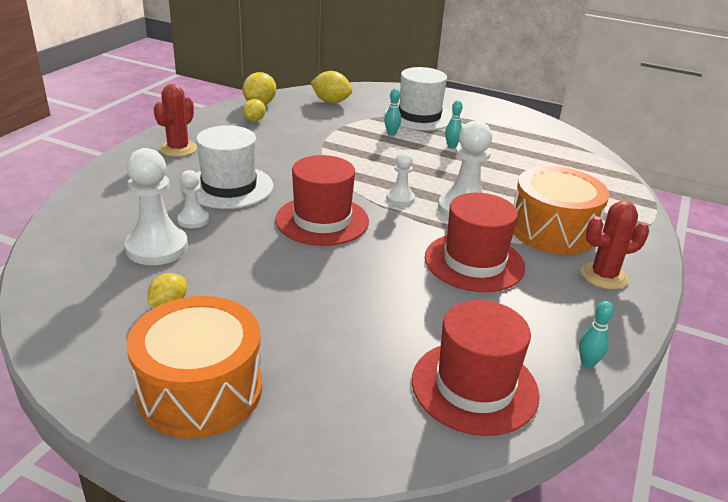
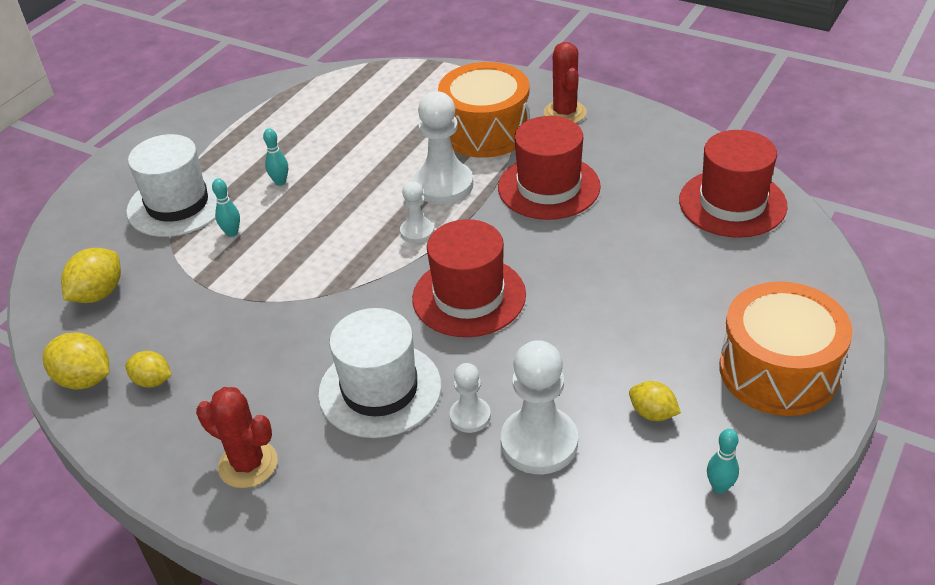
camera: 80 degrees left, 10 degrees up
turquoise bowling pin [579,301,614,368] -> turquoise bowling pin moved to [707,429,739,494]

